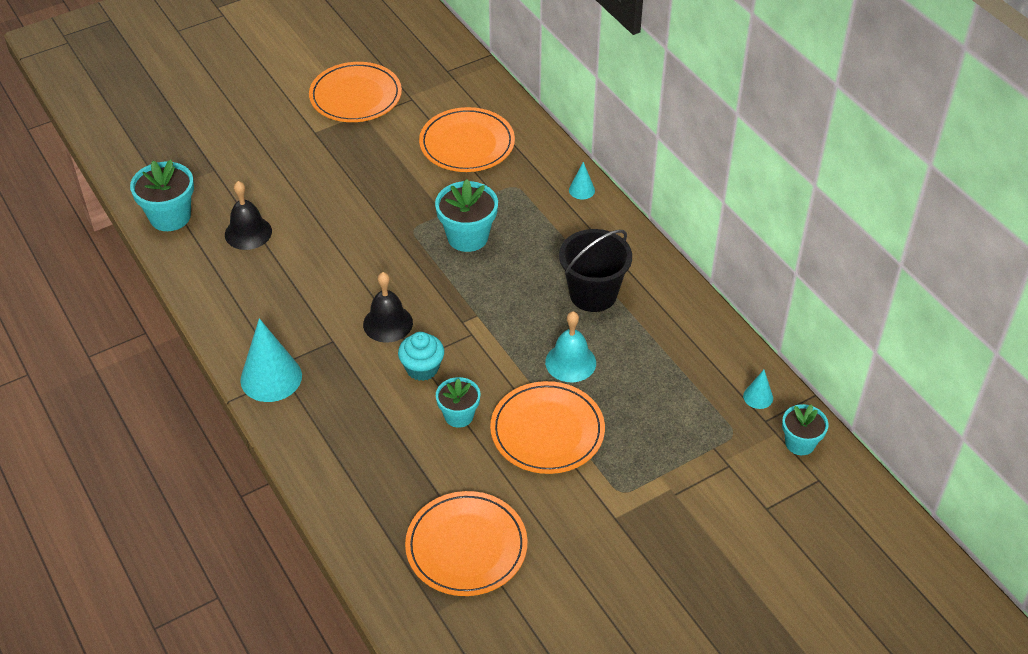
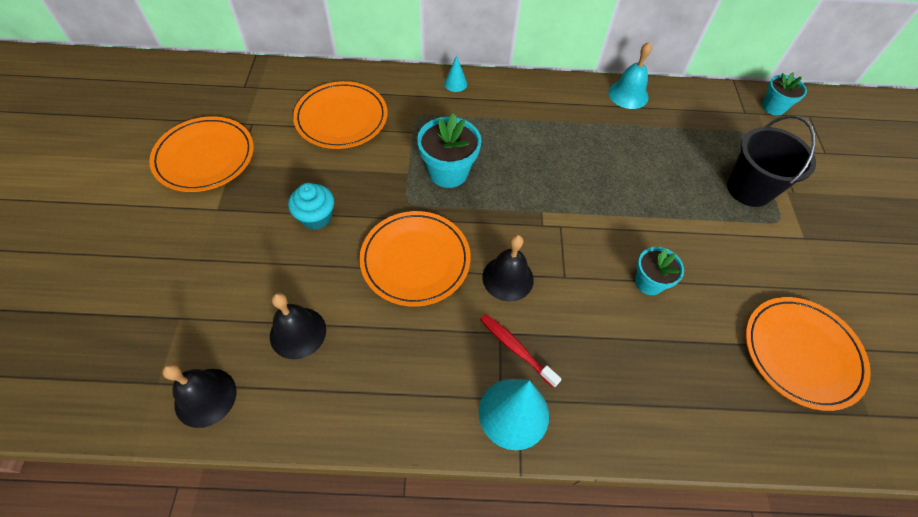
camera: 60 degrees left, 10 degrees up
turquoise flower pot [130,159,194,231] -> black bell [162,363,237,428]
turquoise cupcake [398,332,444,381] -> turquoise cupcake moved to [288,183,334,230]
orange plate [490,381,605,474] -> orange plate moved to [359,211,471,307]
turquoise bell [545,311,596,382] -> turquoise bell moved to [608,42,652,109]
black bucket [559,229,632,312] -> black bucket moved to [727,115,816,207]
turquoise cone [743,370,773,409] -> none
none -> red toothbrush [480,314,562,388]

